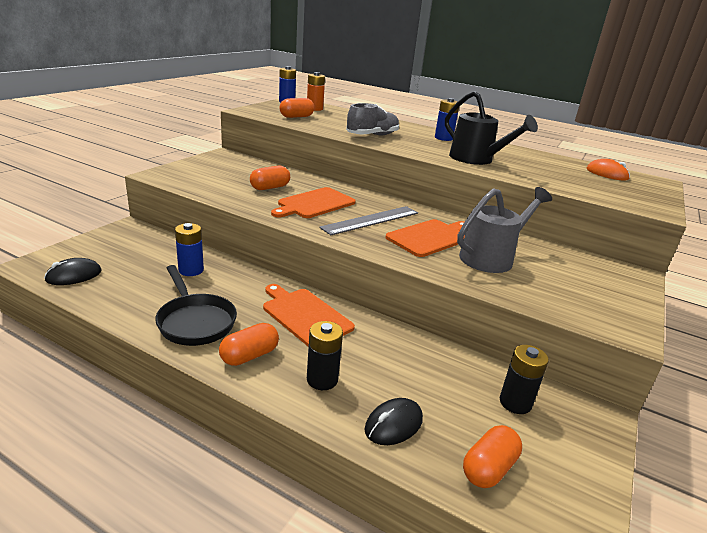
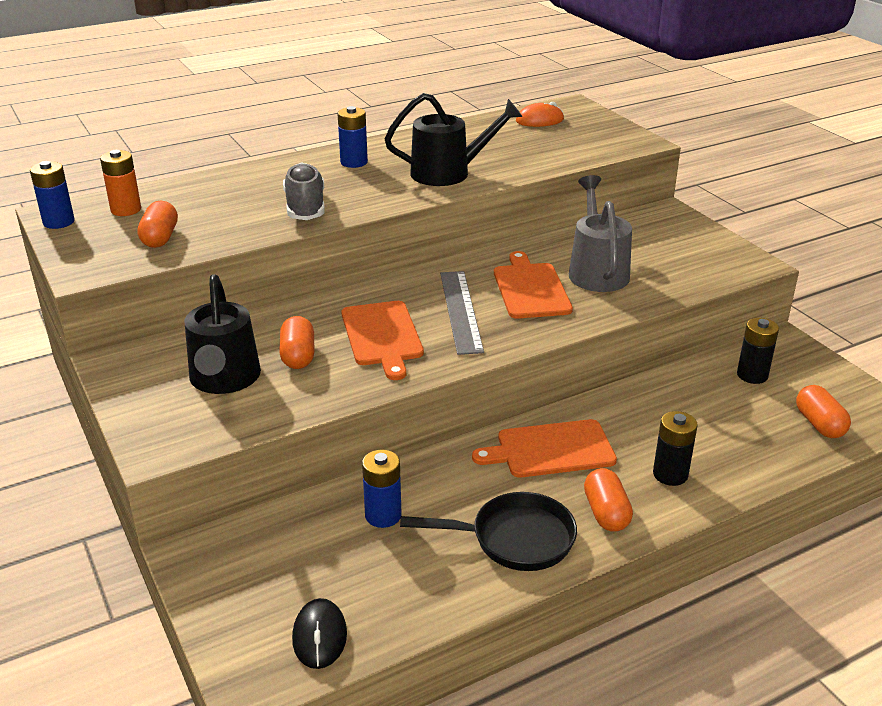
camera: 55 degrees left, 5 degrees up
black mouse [364,398,423,445] -> none
none -> black watering can [184,274,261,394]

